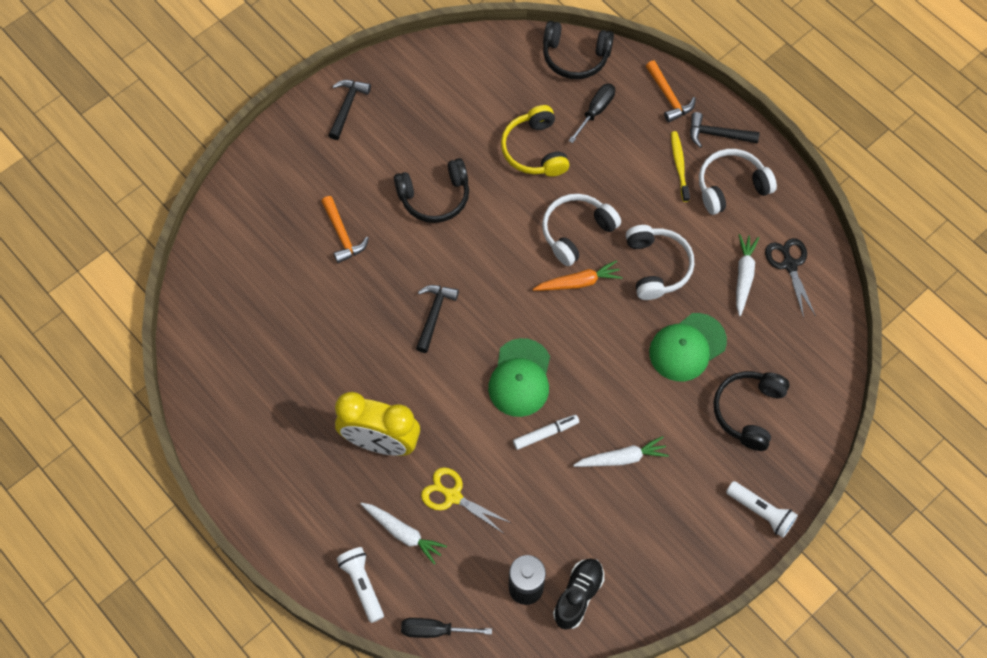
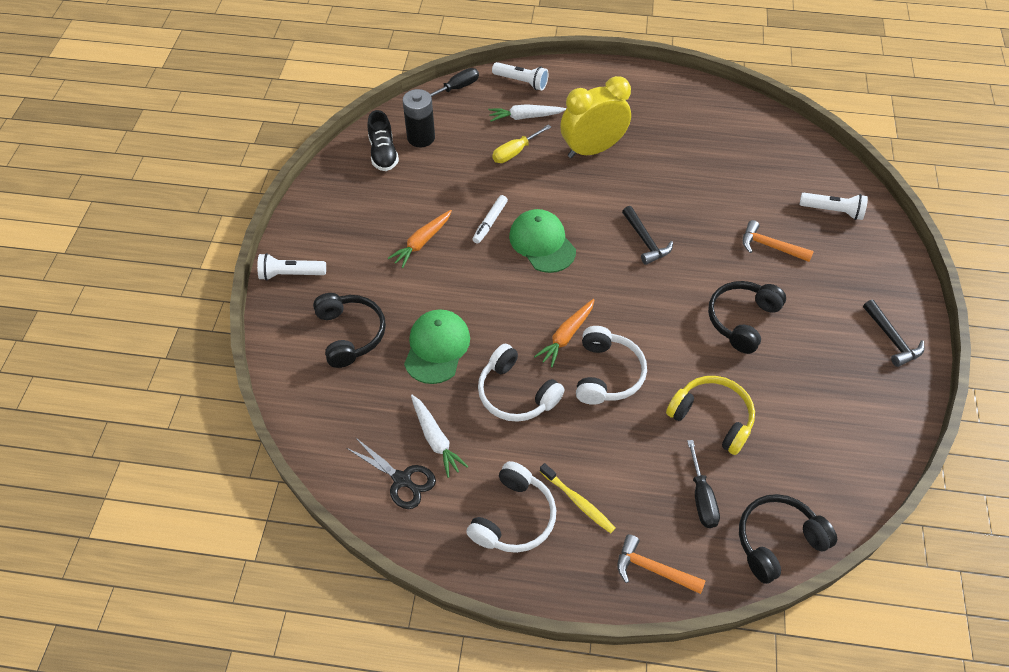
camera: 140 degrees right, 10 degrees down
yellow scissors [421,467,511,533] -> yellow screwdriver [492,124,551,163]
white carrot [573,436,669,467] -> orange carrot [388,210,452,268]
black hammer [690,112,760,148] -> none
none -> white flashlight [799,193,868,220]

